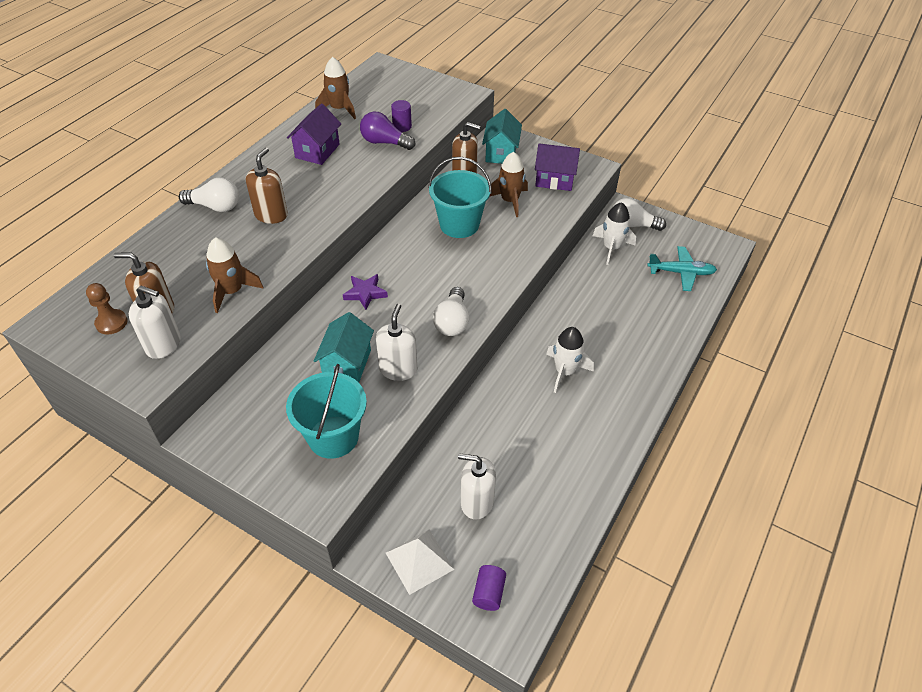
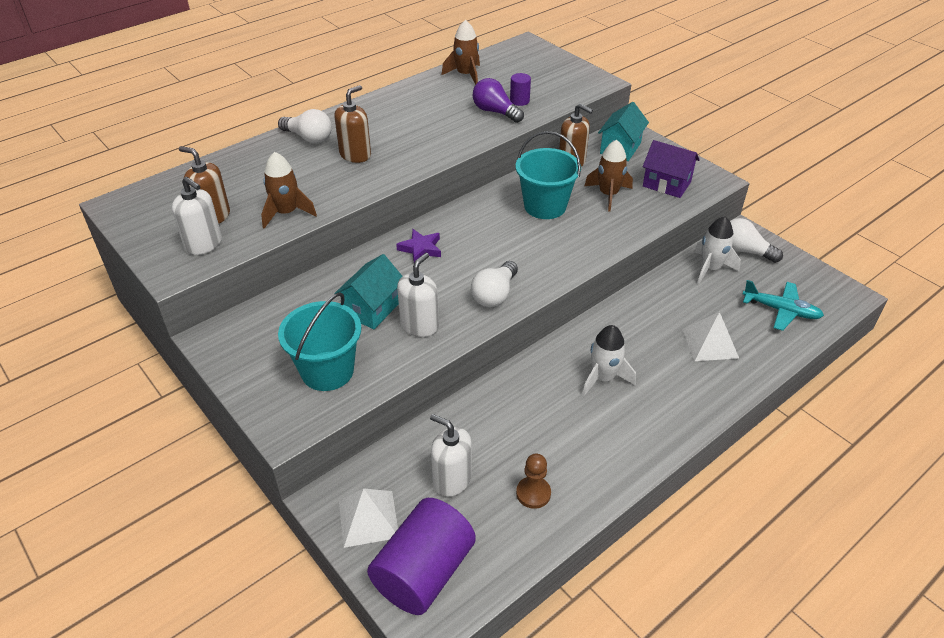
camera: 20 degrees right, 5 degrees down
brown pawn [86,283,128,335] -> brown pawn moved to [516,454,551,509]
purple house [287,103,341,165] -> none
purple cylinder [472,565,506,611] -> purple cylinder [367,498,476,615], size x2.26
none -> white pyramid [682,312,739,361]

